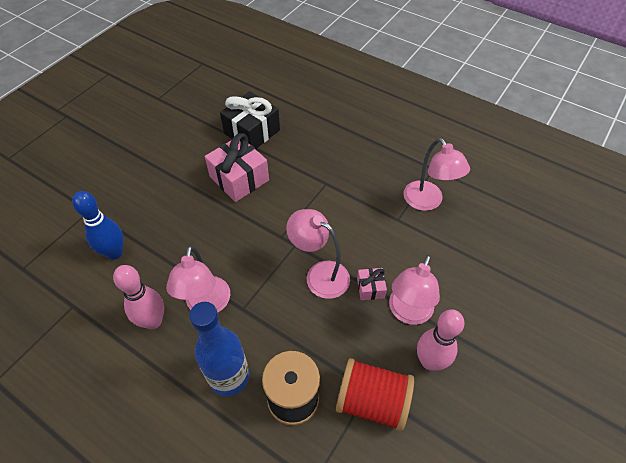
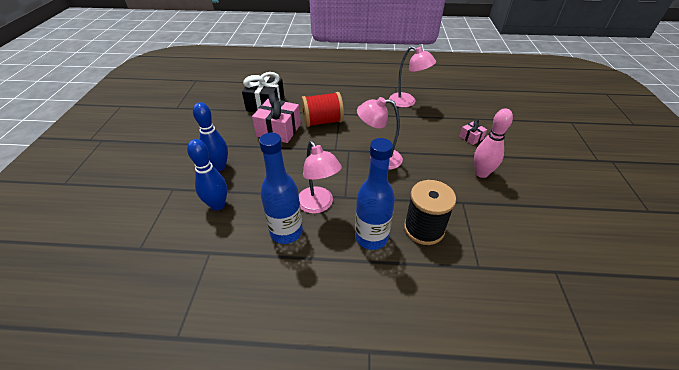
camera: 30 degrees left, 10 degrees down
pink bowling pin [113,265,164,329] -> blue bottle [259,133,303,244]
red spool [336,358,414,431] -> red spool moved to [301,92,344,127]
pink gift [357,268,387,300] -> pink gift moved to [460,119,487,145]
pink lamp [389,255,440,325] -> none
none -> blue bowling pin [193,102,228,171]

